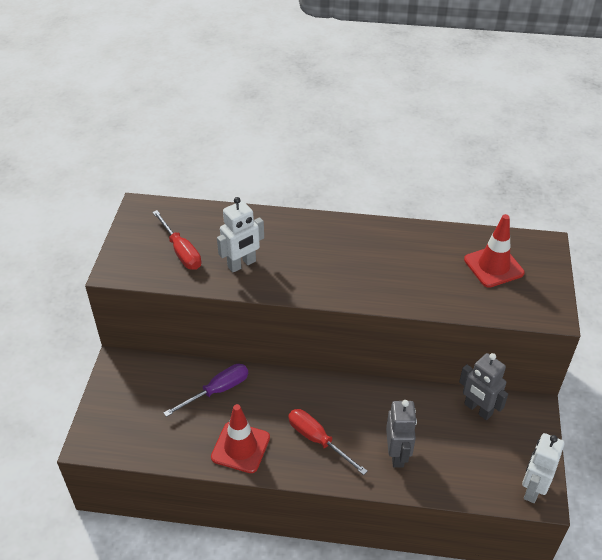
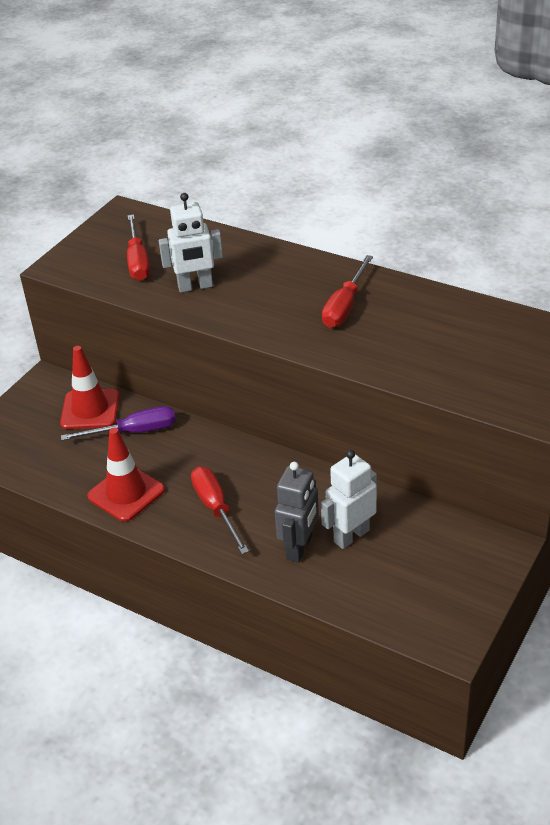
camera: 25 degrees right, 5 degrees down
grey robot [459,353,508,420] -> none
red traffic cone [464,214,525,288] -> red traffic cone moved to [60,346,120,429]
white robot [522,433,565,503] -> white robot moved to [321,450,377,549]
none -> red screwdriver [322,255,373,328]

